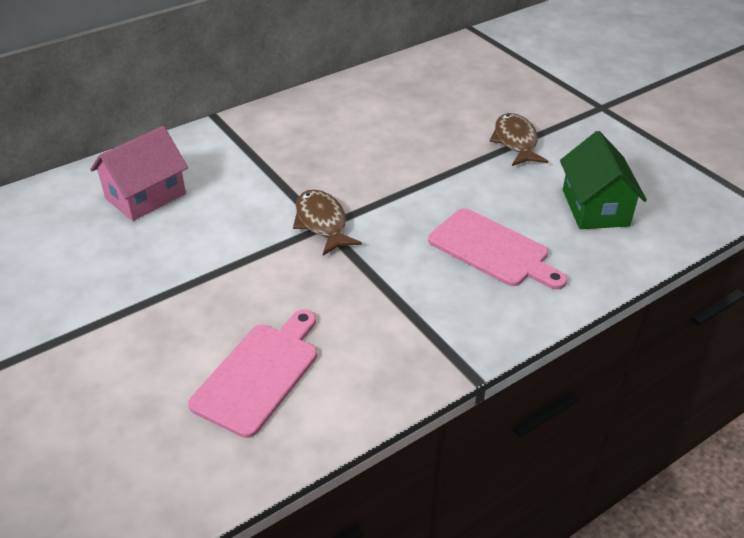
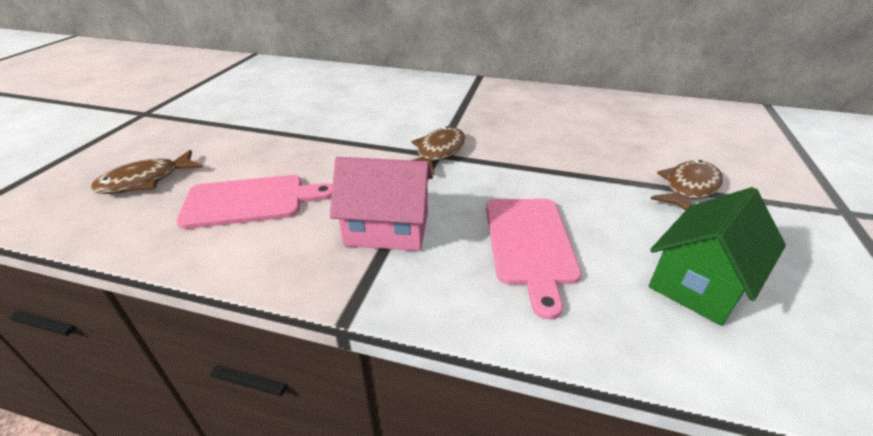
camera: 50 degrees right, 5 degrees down
pink house [90,126,188,221] -> pink house moved to [330,157,433,251]
none -> brown fish [91,150,203,194]

